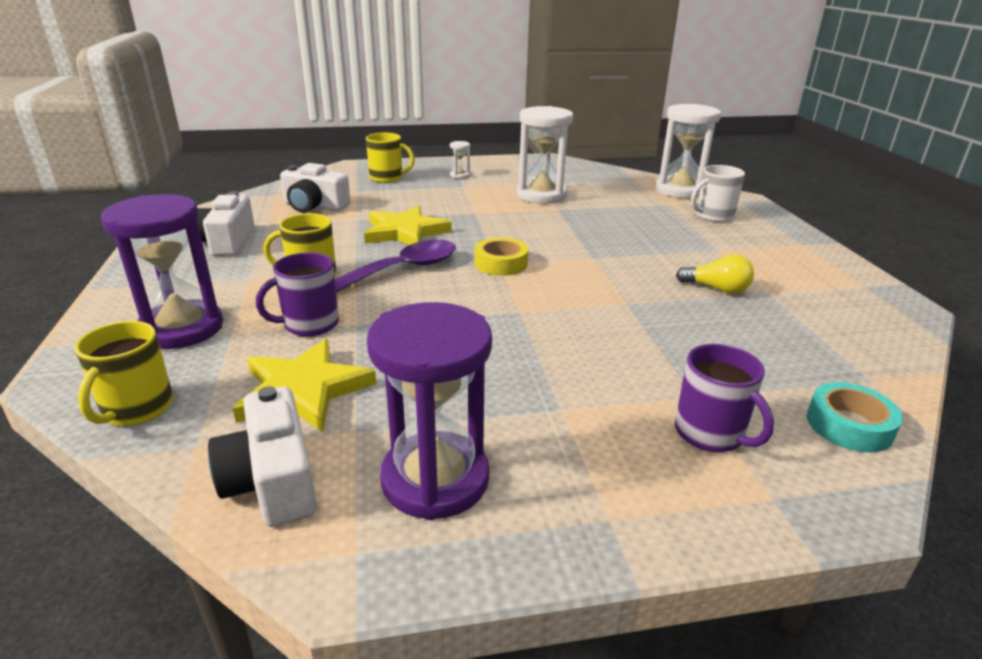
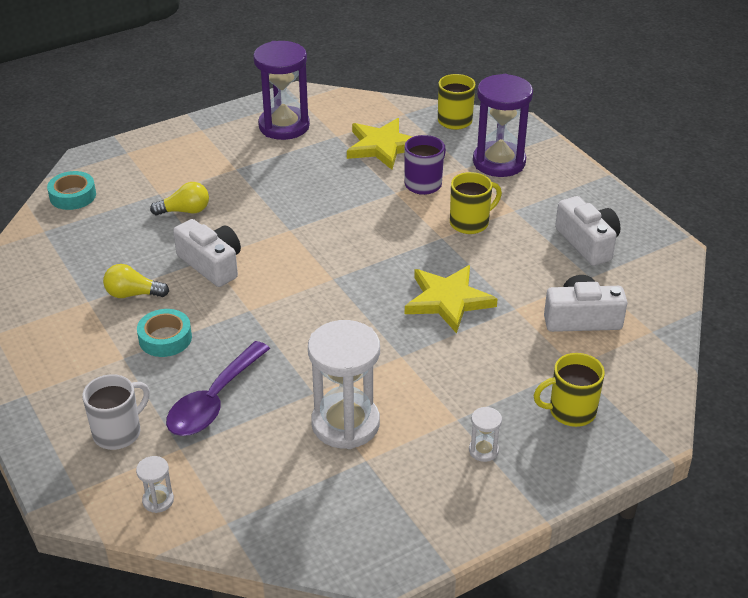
camera: 160 degrees right, 10 degrees up
white camera [208,386,317,527] -> white camera moved to [173,219,241,287]
purple spoon [335,240,456,292] -> purple spoon moved to [166,341,270,436]
yellow tape [475,238,528,276] -> none
white hourglass [656,104,721,198] -> white hourglass [136,456,174,513], size x0.43
purple mug [675,344,774,452] -> none
none -> turquoise tape [137,309,192,357]
none -> yellow light bulb [150,182,209,215]

